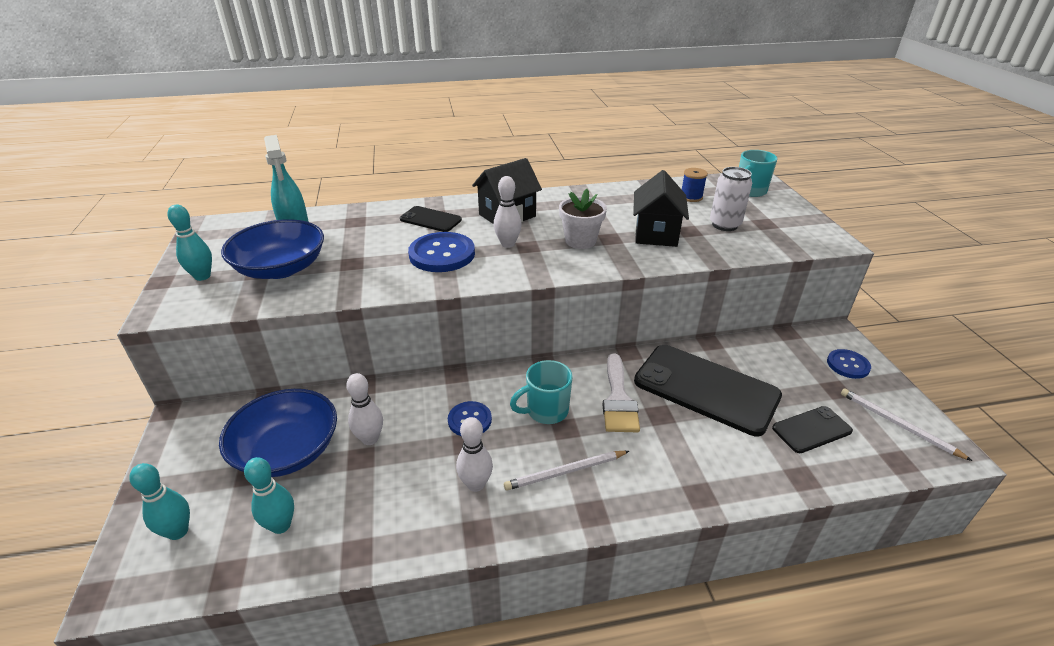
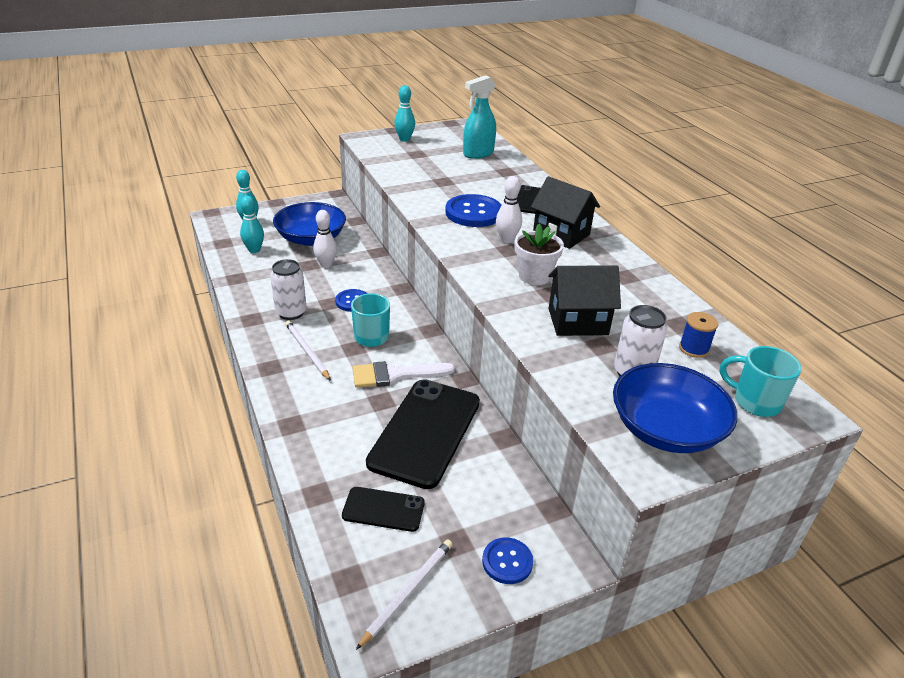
camera: 75 degrees right, 0 degrees up
blue bowl [221,219,324,279] -> blue bowl moved to [613,363,737,453]
white bowling pin [456,417,493,492] -> white can [270,259,306,320]
black phone [772,406,853,453] -> black phone turned 45 degrees counterclockwise [342,487,425,532]

